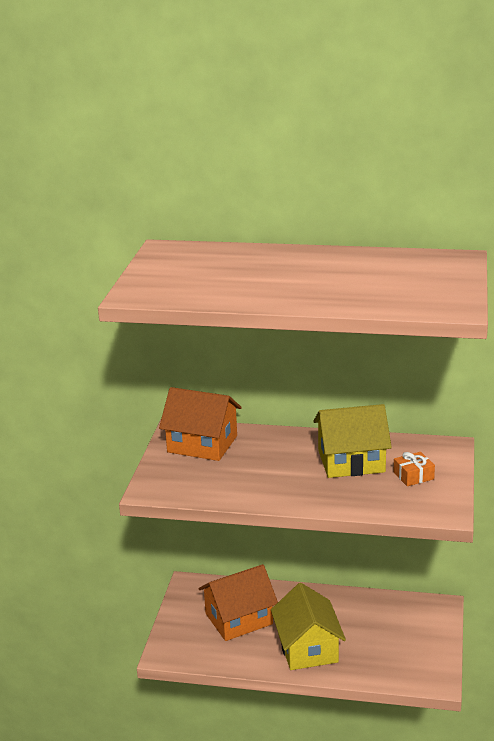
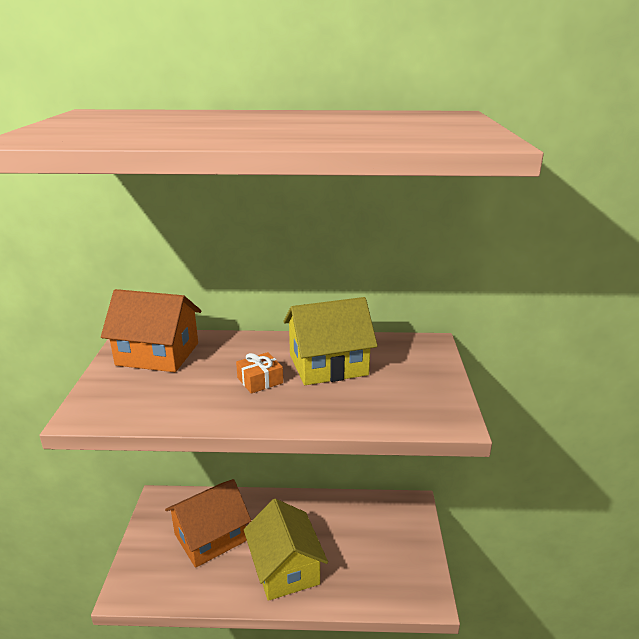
camera: 10 degrees left, 0 degrees up
orange gift [394,452,435,486] -> orange gift moved to [236,352,283,394]

